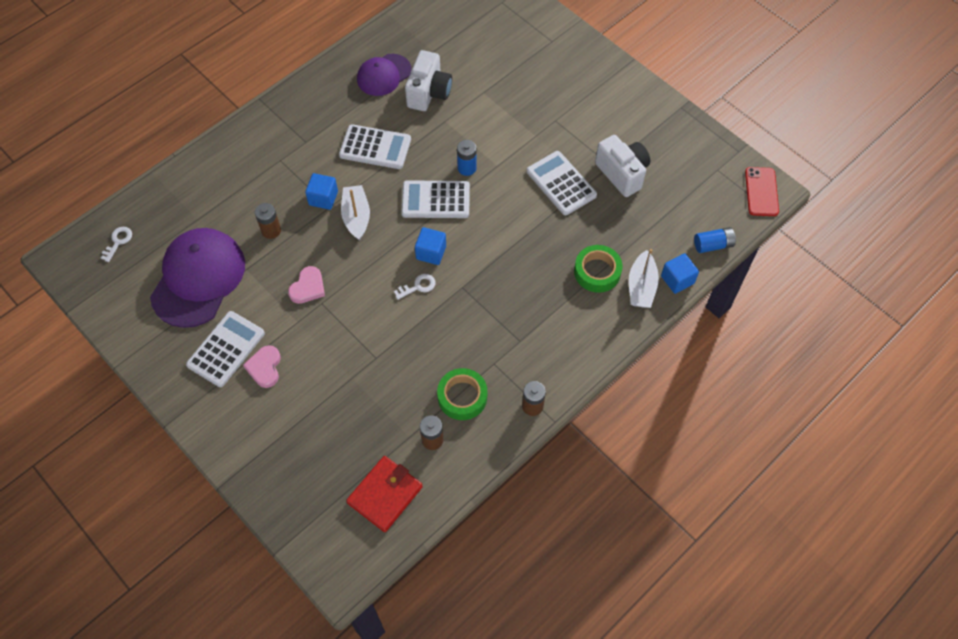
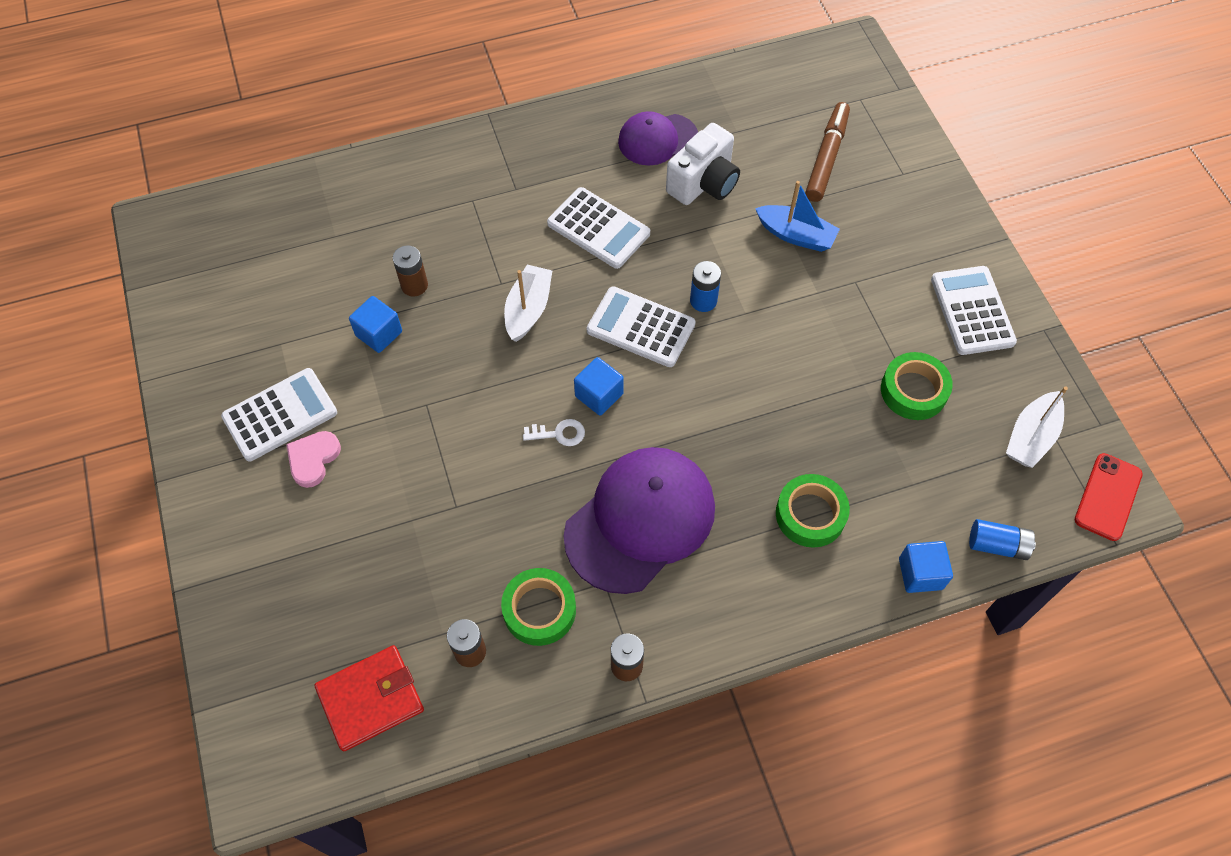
camera: 25 degrees right, 0 degrees up
white key [101,227,132,262] -> none
purple cap [150,228,245,328] -> purple cap moved to [564,447,715,594]
pink heart [288,266,325,304] -> none
blue cube [305,173,338,210] -> blue cube moved to [349,296,402,353]
white calculator [527,151,597,215] -> white calculator moved to [931,266,1017,355]
white camera [595,135,650,197] -> green tape [881,352,953,420]
white boat [629,249,659,308] -> white boat moved to [1006,386,1068,468]
none -> blue boat [755,181,840,252]
none -> brown marker [805,102,850,202]

